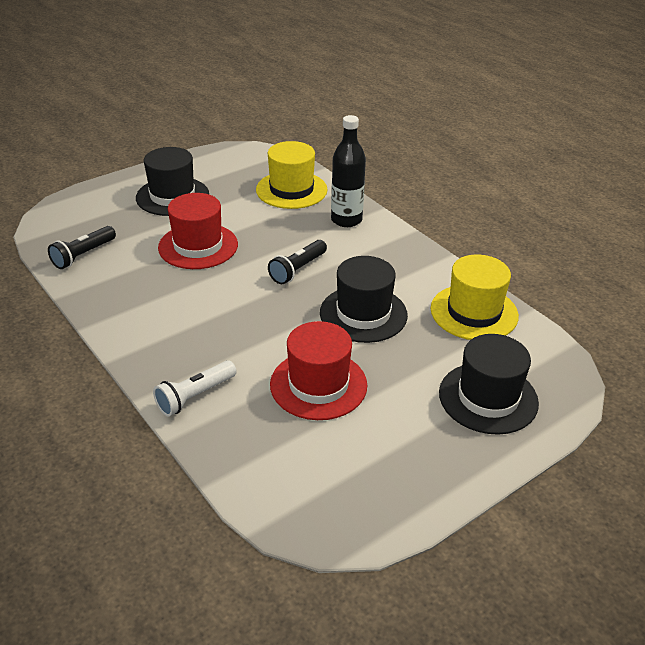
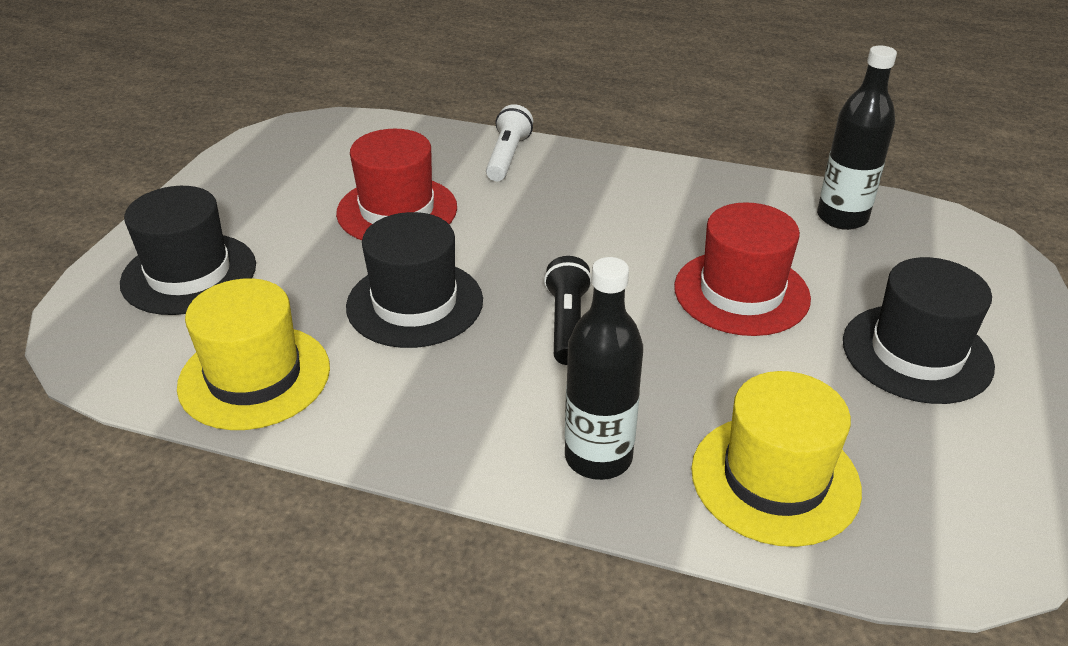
camera: 145 degrees right, 0 degrees up
black flashlight [48,226,116,269] -> black bottle [817,46,897,230]

